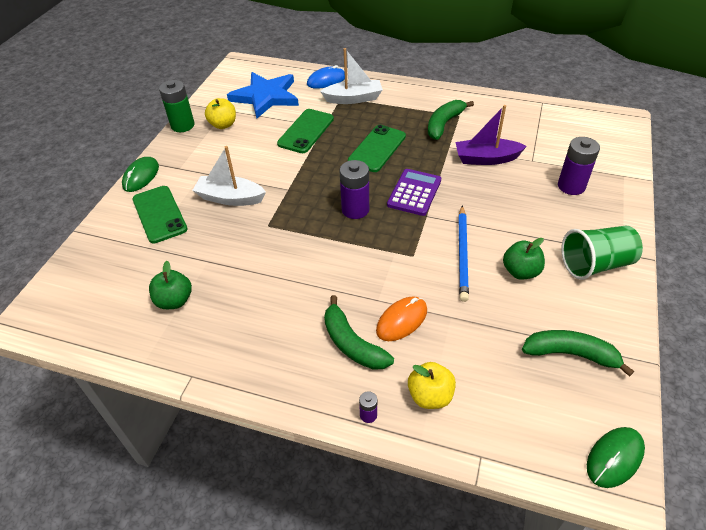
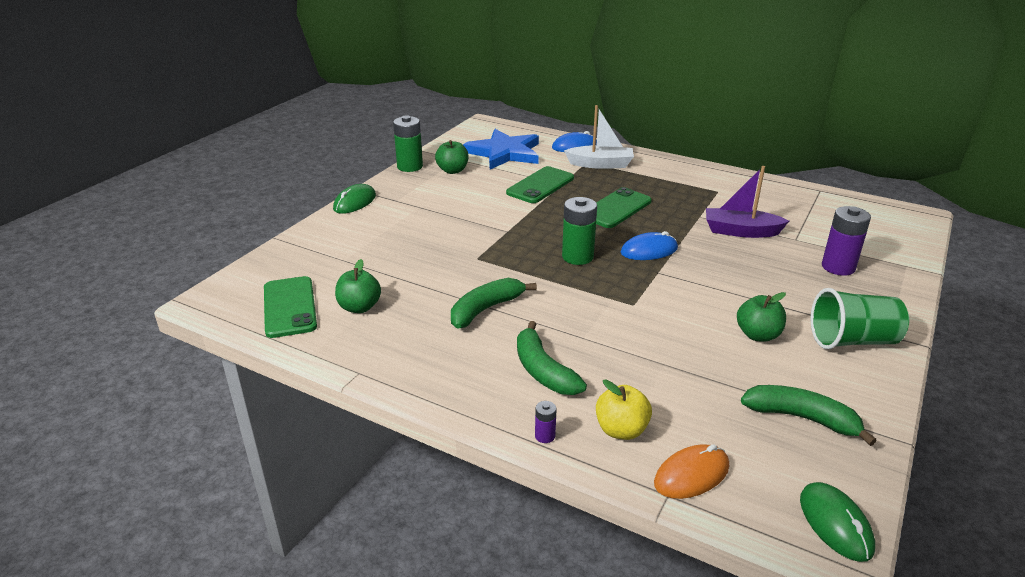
camera: 10 degrees right, 15 degrees down
green phone [132,186,187,243] -> green phone moved to [264,276,317,338]
white boat [192,146,266,206] -> none
yellow apple [205,98,236,129] -> green apple [435,140,469,174]
purple battery [339,160,369,219] -> green battery [562,197,597,265]
orange mouse [376,296,427,341] -> orange mouse moved to [654,444,729,499]
purple calculator [387,169,441,216] -> blue mouse [621,231,678,260]
green banana [428,100,474,140] -> green banana moved to [451,278,537,329]
blue pencil [458,206,469,302] -> none
green mouse [587,427,645,488] -> green mouse turned 75 degrees counterclockwise [800,482,875,562]

